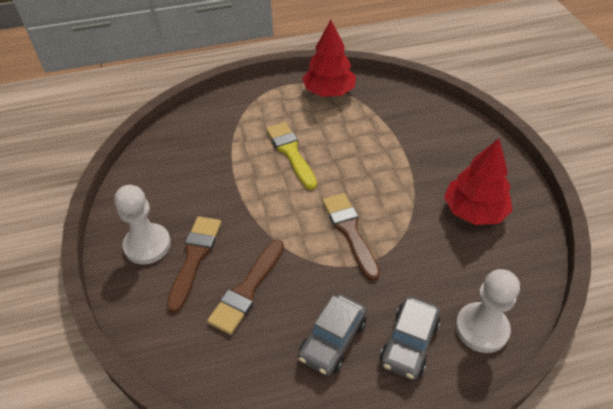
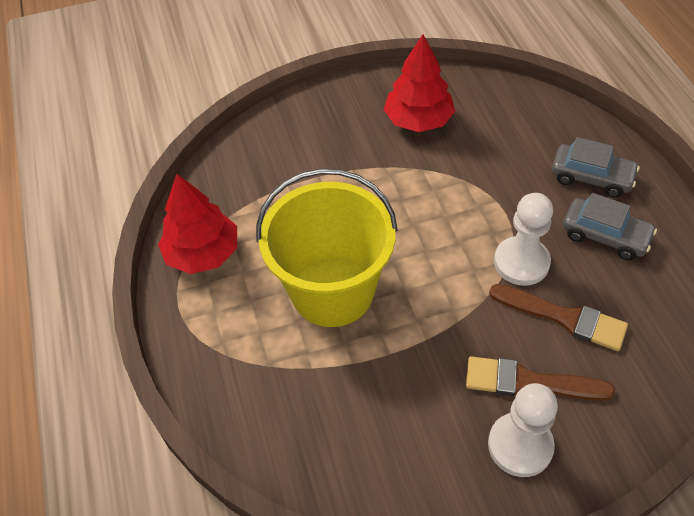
camera: 90 degrees left, 5 degrees up
yellow brush [266,122,317,190] -> yellow bucket [256,168,398,327]
brown brush [322,193,380,281] -> none
white pawn [455,269,520,353] -> white pawn moved to [494,193,553,286]

